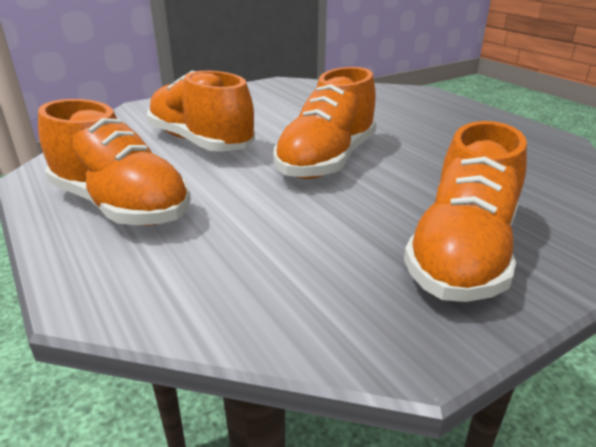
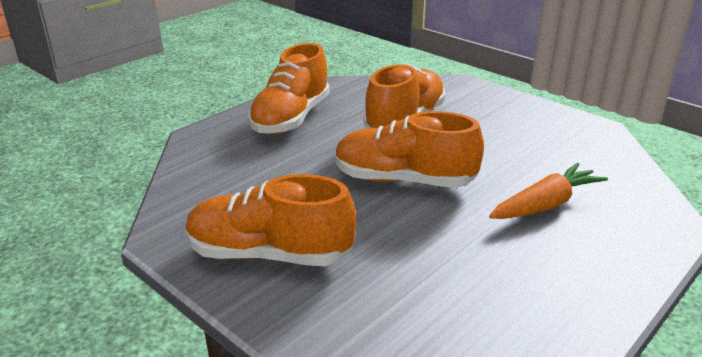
camera: 75 degrees right, 0 degrees up
none -> orange carrot [489,163,608,219]

